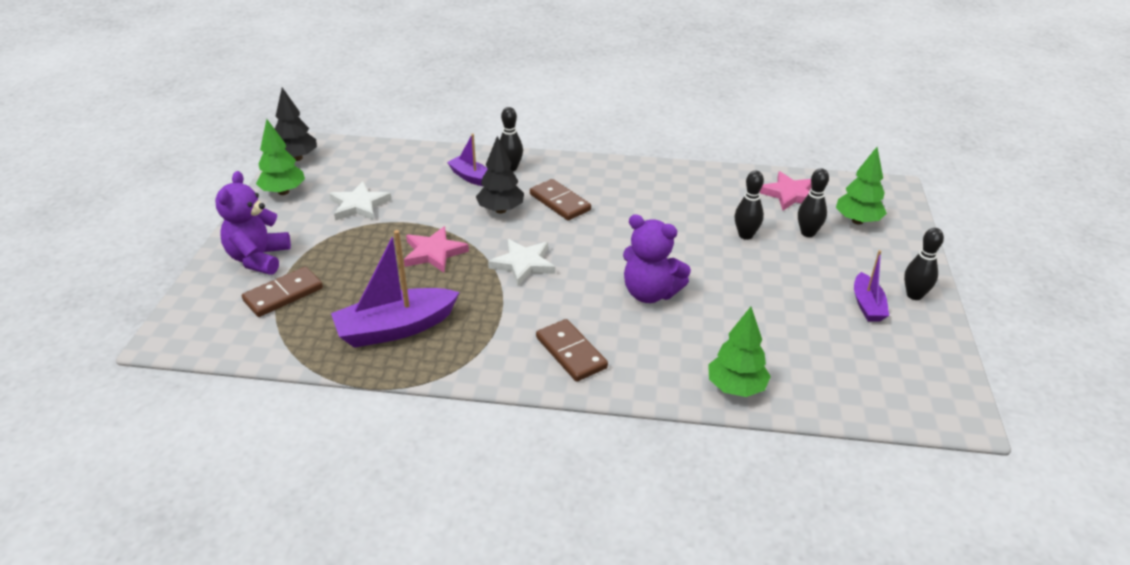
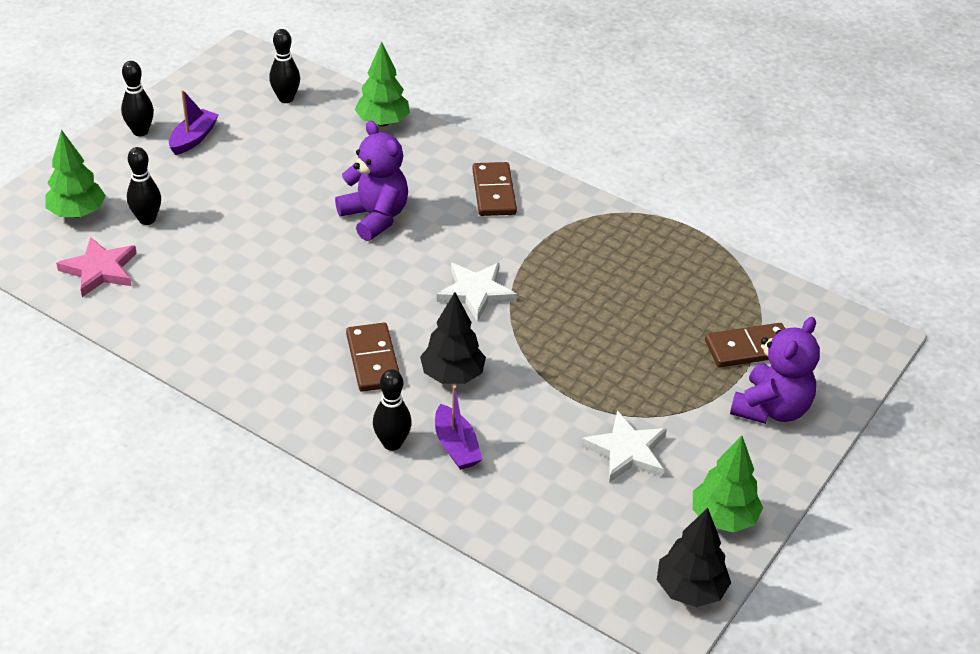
camera: 155 degrees left, 5 degrees up
purple boat [331,230,460,348] -> none
pink star [404,226,469,273] -> none
black bowling pin [735,171,764,240] -> black bowling pin moved to [269,29,300,103]

